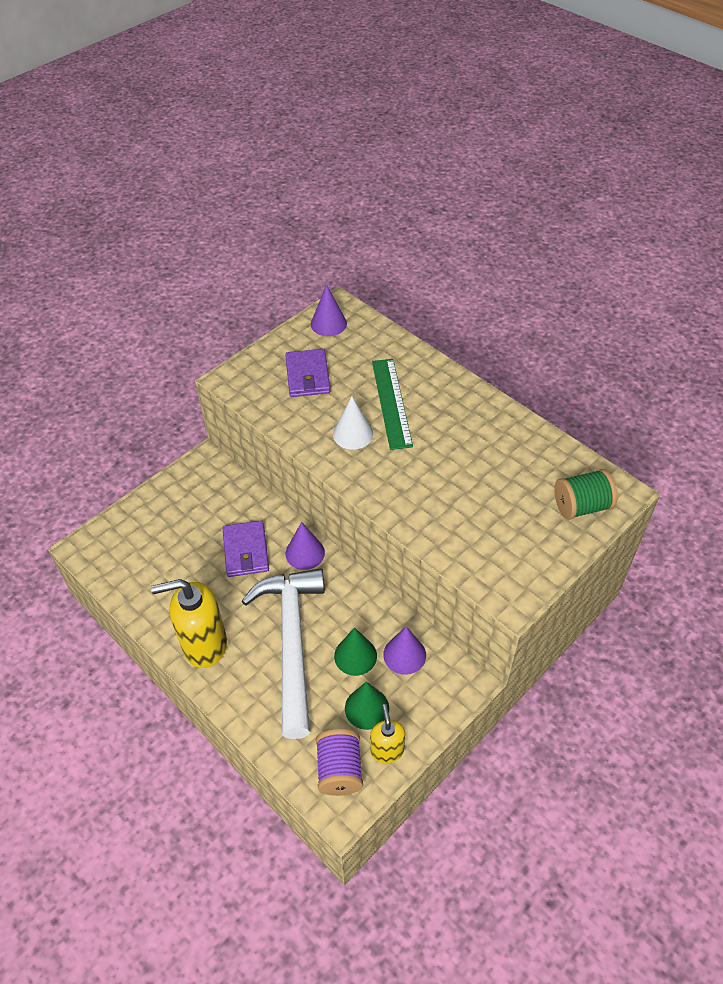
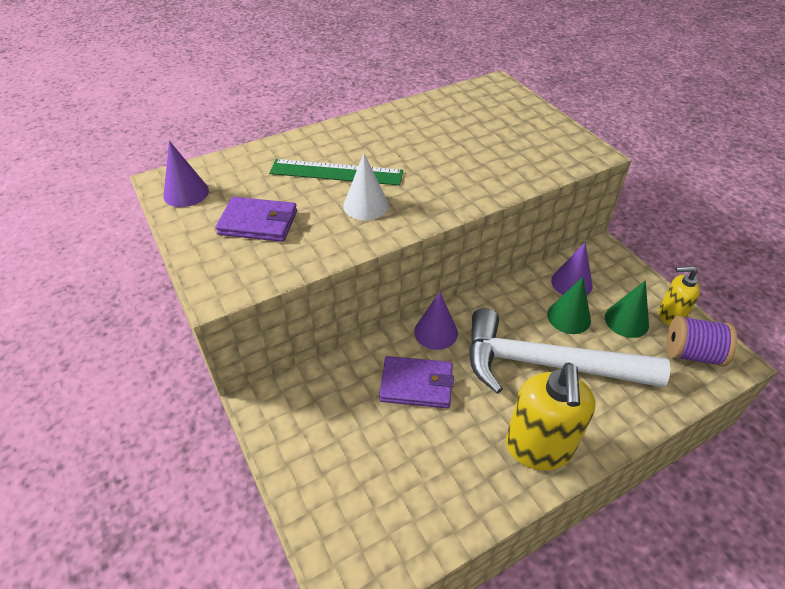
camera: 75 degrees left, 5 degrees down
green spool [554,469,617,520] -> none

